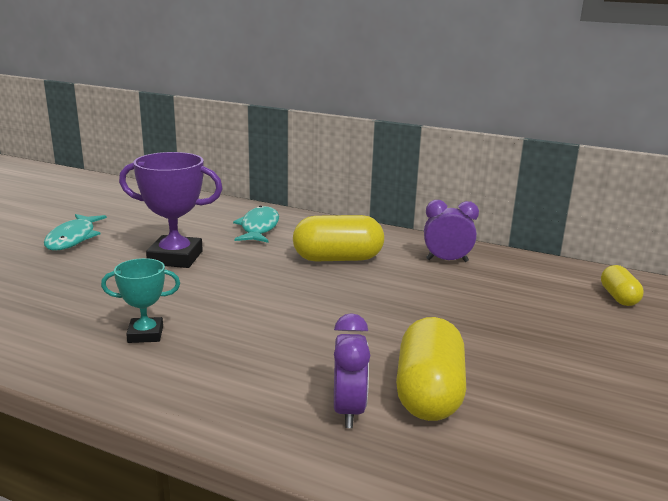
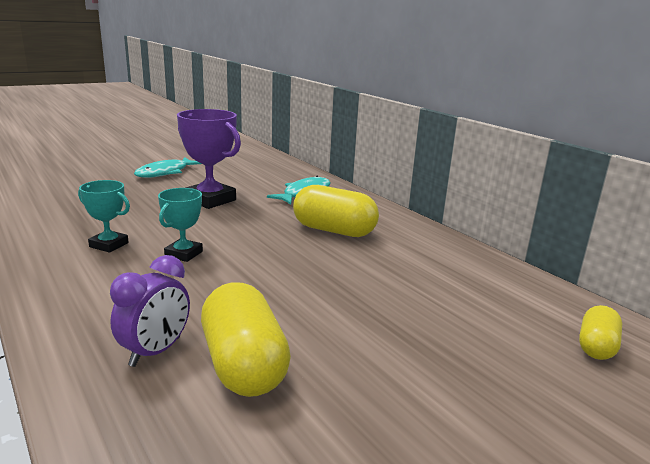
camera: 30 degrees right, 0 degrees up
yellow capsule [396,317,466,421] -> yellow capsule turned 60 degrees counterclockwise [201,283,291,397]
purple clock [424,200,479,262] -> none
none -> turquoise trophy [158,188,203,262]

